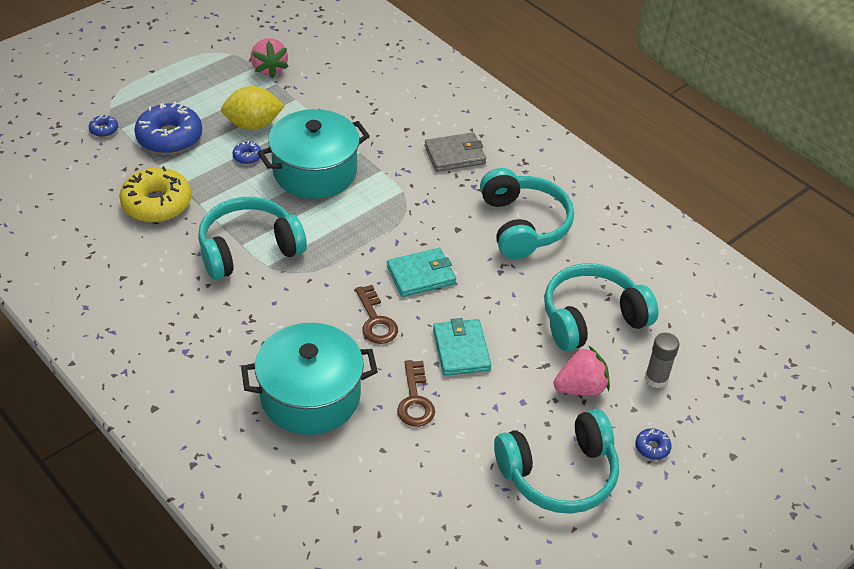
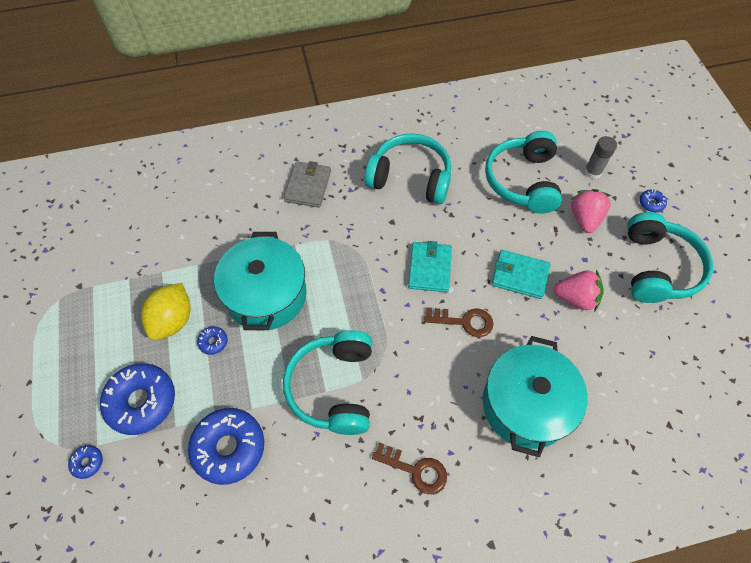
camera: 60 degrees left, 15 degrees up
yellow donut [119,166,191,222] -> blue donut [188,408,264,485]
pink strawberry [251,38,289,78] -> pink strawberry moved to [553,270,604,311]
brown key [397,360,435,427] -> brown key moved to [372,442,447,494]

